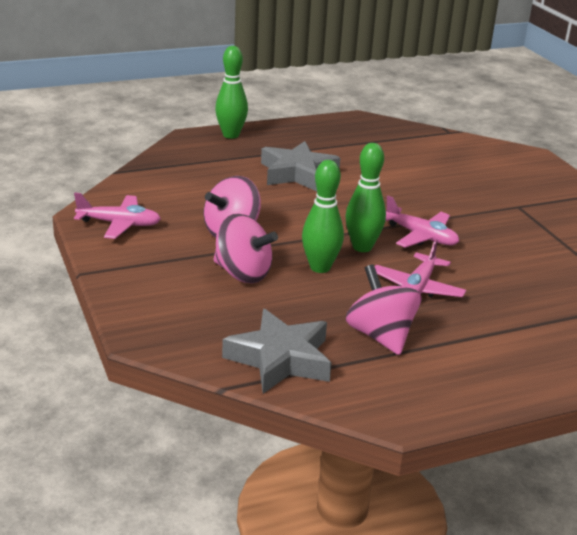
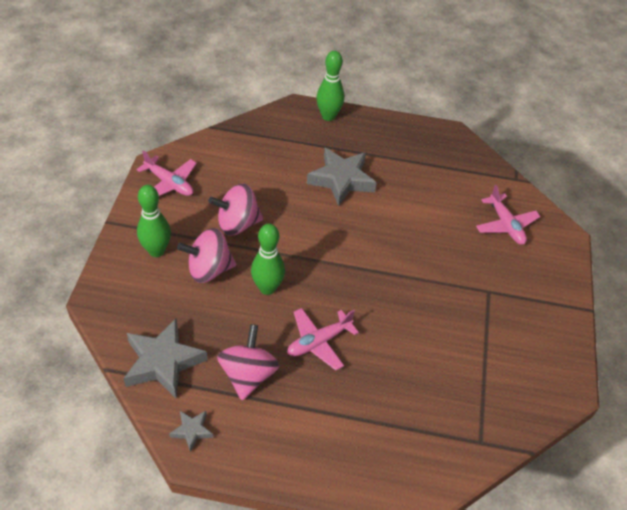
camera: 30 degrees right, 20 degrees up
pink spinning top [213,214,278,283] -> pink spinning top turned 105 degrees clockwise [177,228,236,283]
green bowling pin [346,143,386,252] -> green bowling pin moved to [137,185,171,257]
pink plane [386,196,459,248] -> pink plane moved to [476,185,540,245]
none -> grey star [169,411,213,452]

